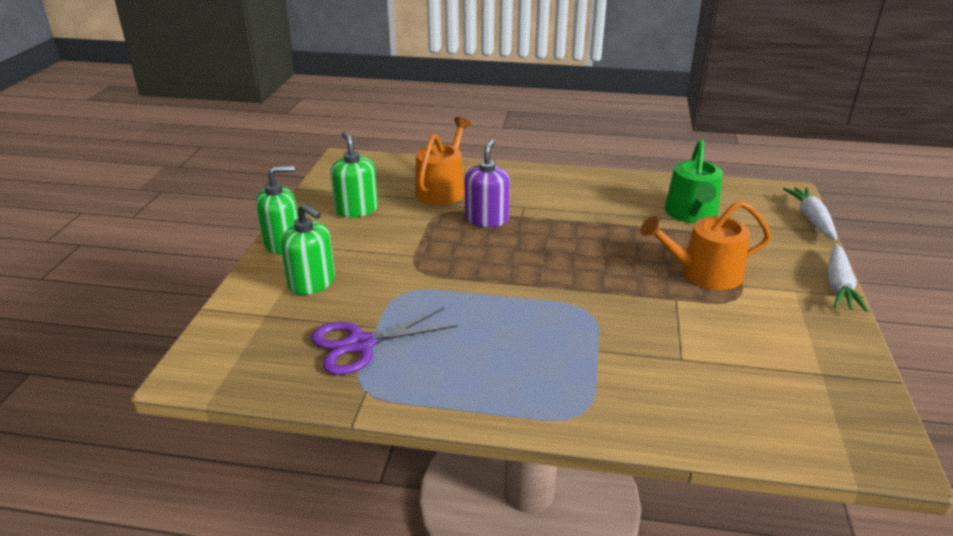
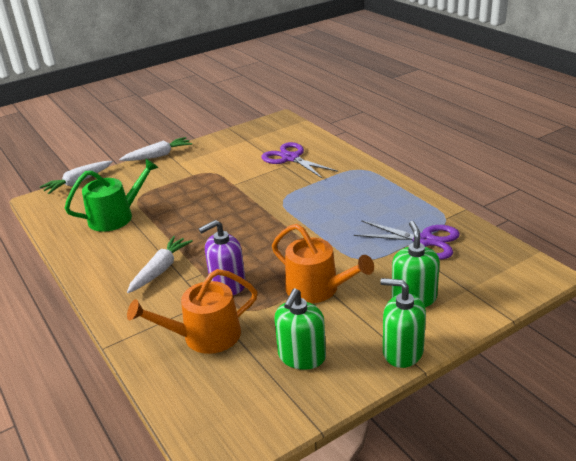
camera: 130 degrees left, 0 degrees up
orange watering can [641,201,771,290] -> orange watering can moved to [272,224,374,303]
none -> white carrot [127,236,193,293]
none -> purple scissors [261,142,338,179]

